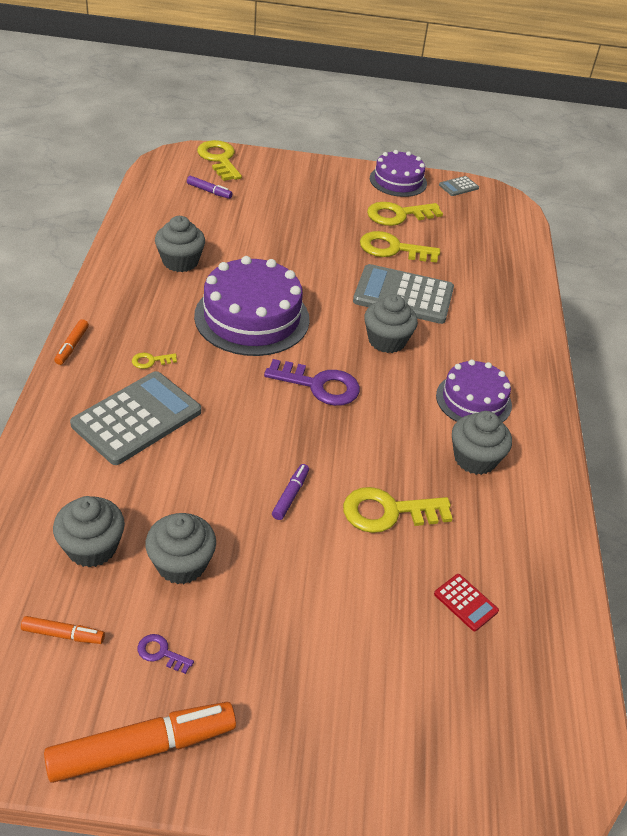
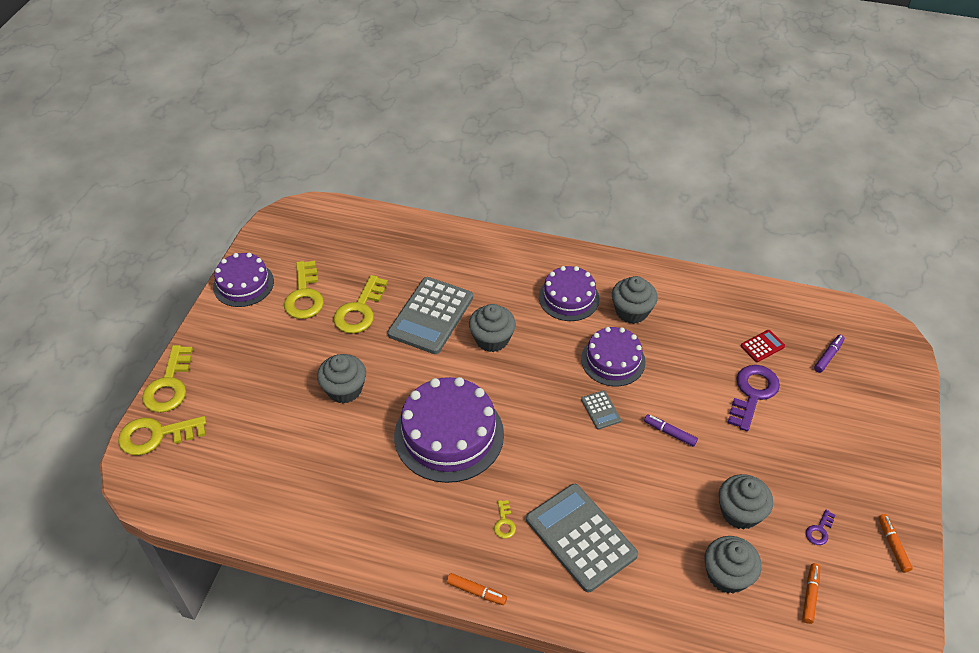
camera: 75 degrees left, 5 degrees up
orange marker [44,702,236,783] -> orange marker [878,514,913,572], size x0.48
grey cupcake [155,216,205,272] -> grey cupcake moved to [317,354,366,404]
purple marker [187,176,233,199] -> purple marker moved to [814,335,845,373]
purple key [264,359,360,406] -> purple key moved to [727,365,780,431]
yellow key [343,487,453,533] -> yellow key moved to [142,345,193,413]
grey calculator [439,176,479,196] -> grey calculator moved to [581,390,621,430]
none -> purple cake [581,327,646,386]

